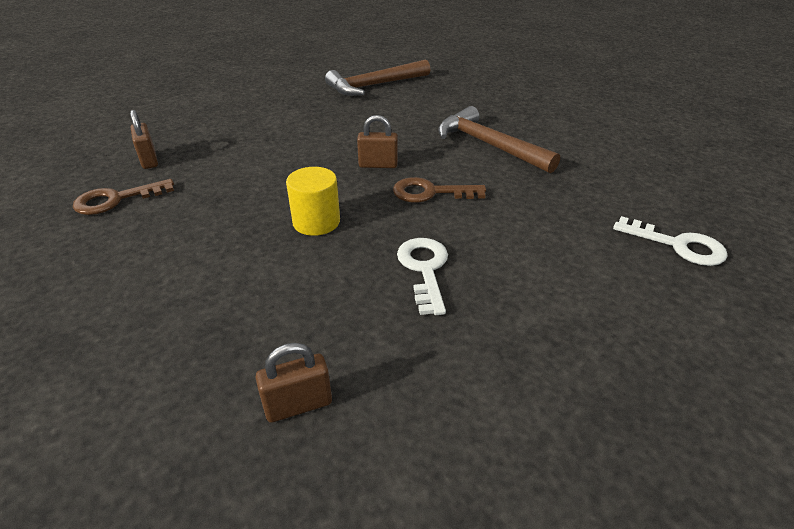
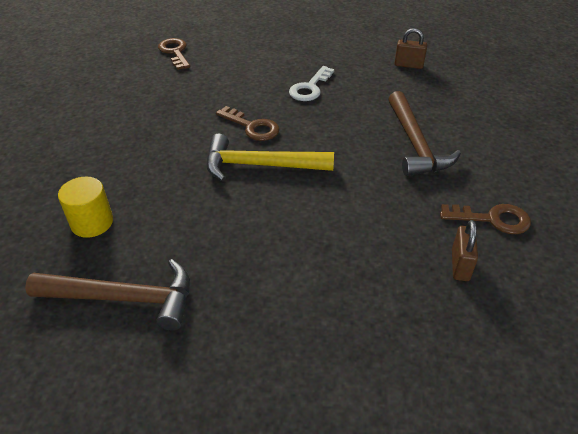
camera: 145 degrees left, 5 degrees up
yellow cylinder [286,167,340,236] -> yellow cylinder moved to [58,176,113,238]
brown padlock [357,115,398,168] -> yellow hammer [206,134,334,181]
brown hammer [438,106,560,174] -> brown hammer moved to [389,91,461,176]
white key [613,216,727,266] -> brown key [158,38,190,70]

